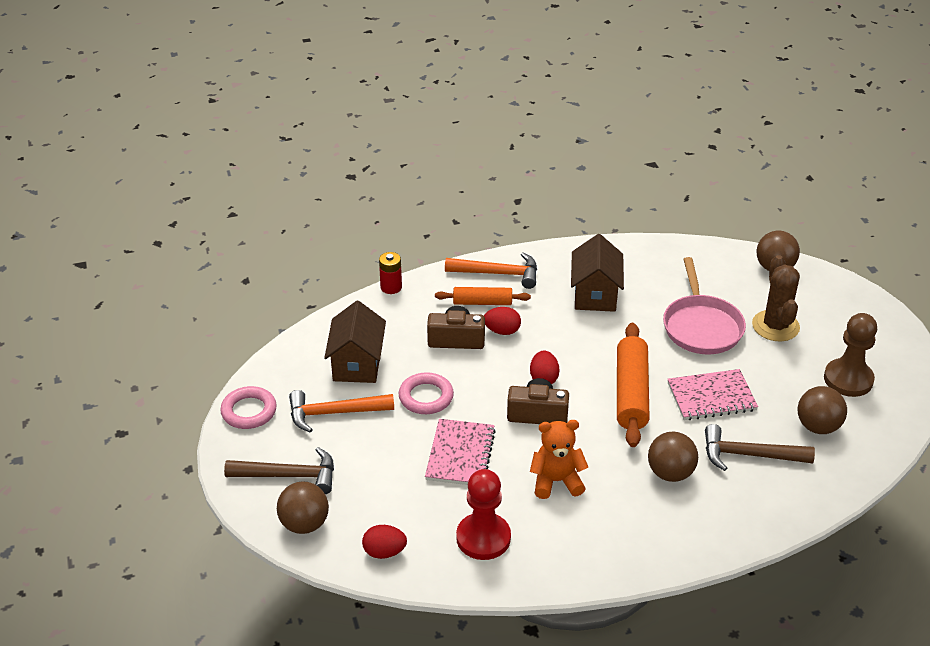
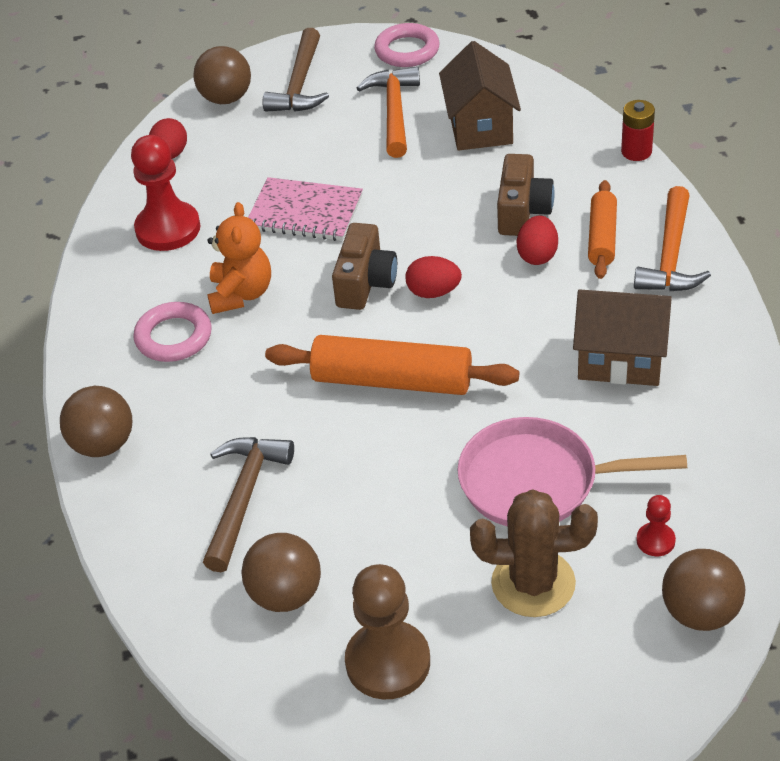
camera: 100 degrees right, 5 degrees up
brown house [324,301,386,383] -> brown house turned 75 degrees clockwise [439,41,521,151]
pink ring [399,372,454,414] -> pink ring moved to [133,302,212,362]
brown ball [648,432,698,482] -> brown ball moved to [60,386,132,457]
pink notebook [668,369,758,420] -> none
none -> red pawn [636,495,676,556]

